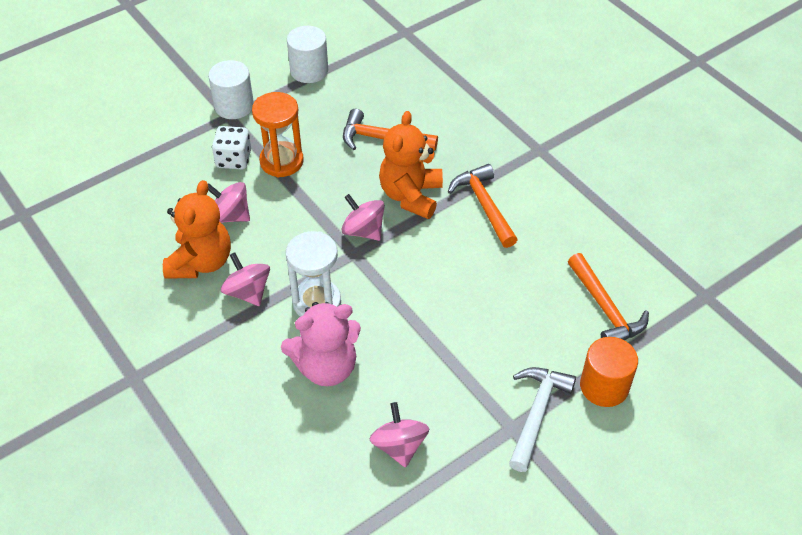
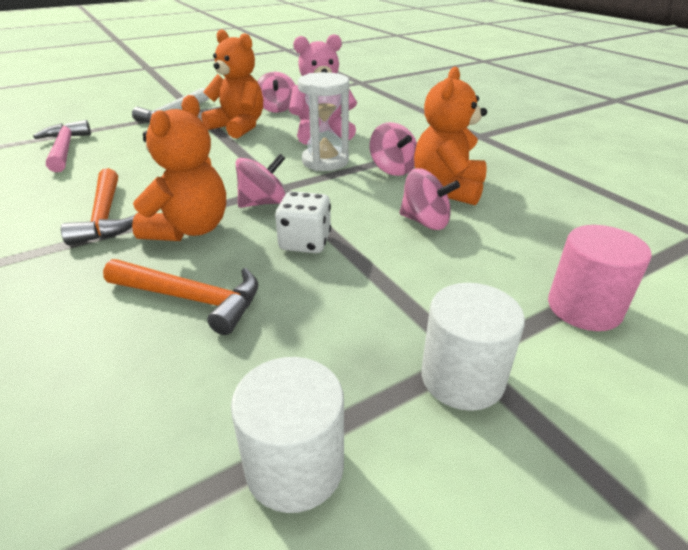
camera: 175 degrees left, 15 degrees down
white dice [212,126,251,170] -> white dice moved to [275,191,331,253]
orange hourglass [252,92,304,178] -> none
pink spinning top [341,194,385,241] -> pink spinning top turned 75 degrees counterclockwise [236,154,285,208]
orange hammer [568,253,649,340] -> pink hammer [33,120,91,173]
orange cylinder [580,337,638,407] -> none
none -> orange teddy bear [201,29,263,139]
none -> pink cylinder [548,225,652,331]

